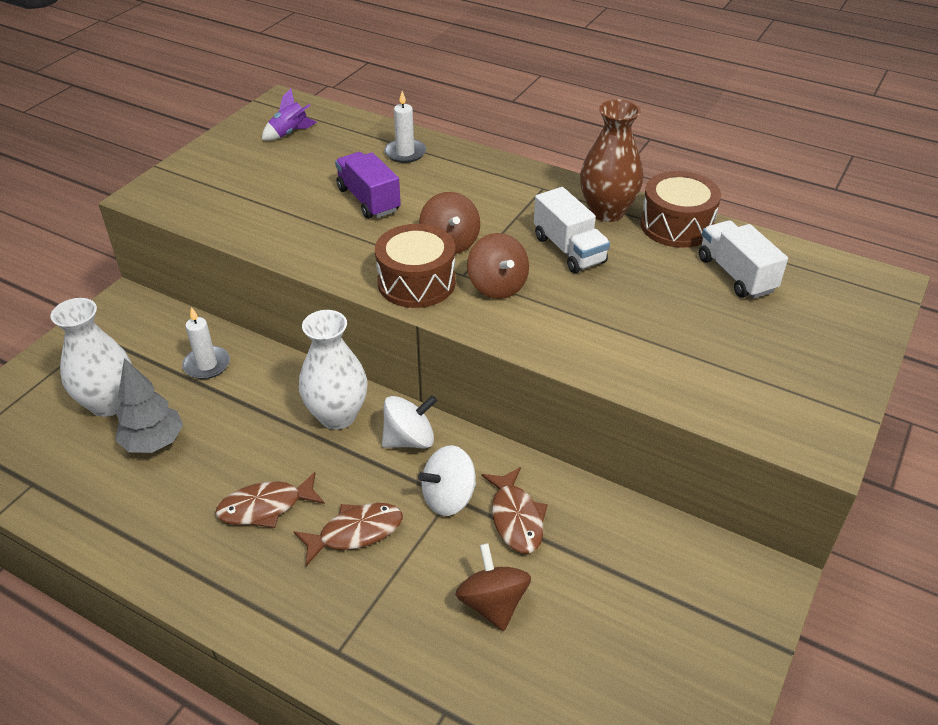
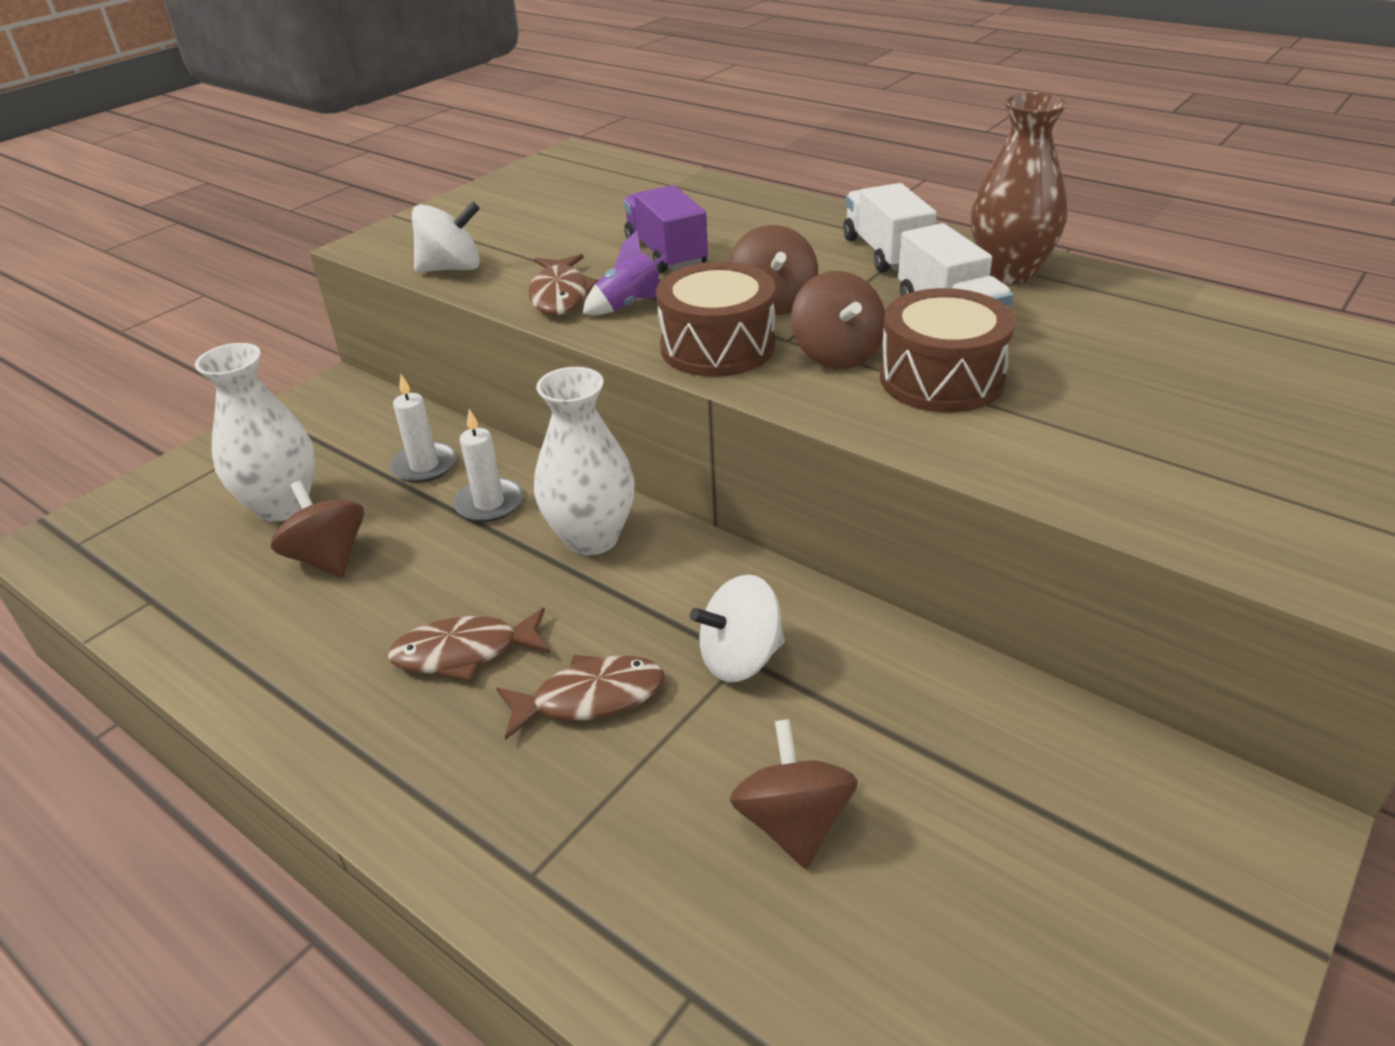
camera: 10 degrees right, 5 degrees down
grey tree [115,358,183,453] -> brown spinning top [271,481,364,577]
purple rocket [262,88,317,141] -> purple rocket moved to [583,230,667,315]
white spinning top [382,395,437,448] -> white spinning top moved to [412,201,480,272]
white candle [384,91,426,163] -> white candle moved to [453,409,523,522]
brown fish [481,467,548,553] -> brown fish moved to [528,254,599,315]
brown drum [640,171,721,248] -> brown drum moved to [880,288,1015,413]
white truck [699,220,788,298] -> white truck moved to [843,183,937,273]

